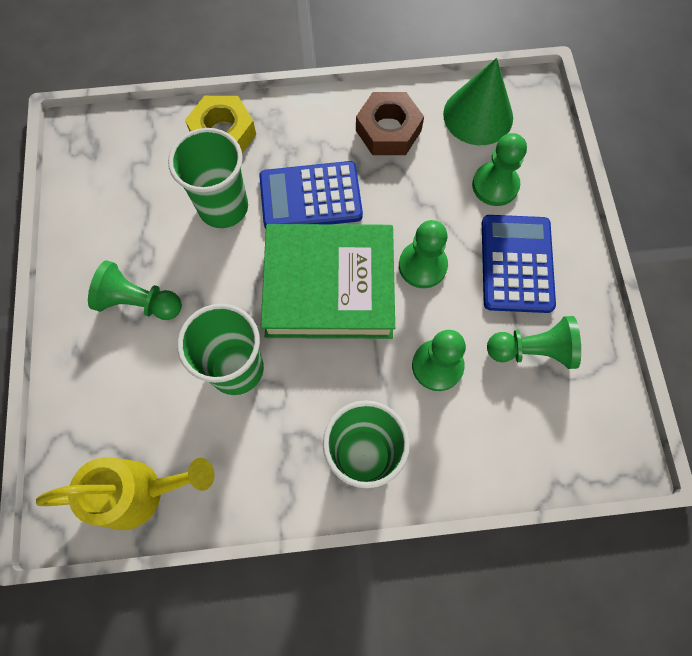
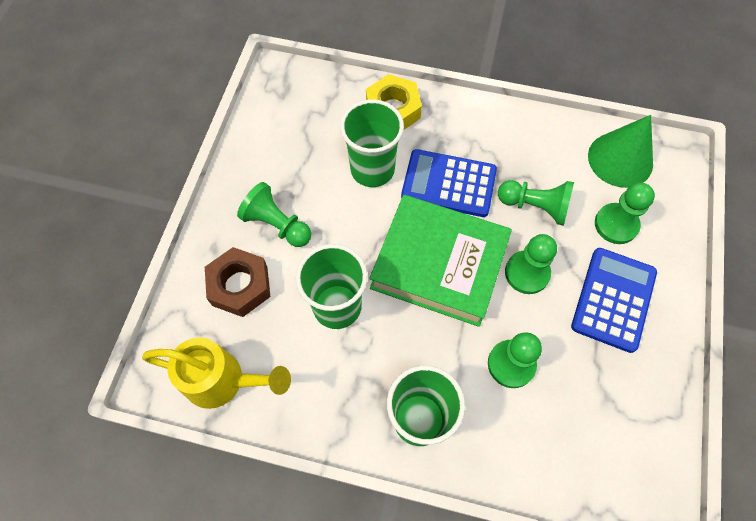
camera: 20 degrees right, 5 degrees down
brown nut [356,92,424,155] -> brown nut moved to [205,247,271,317]
green pawn [487,316,581,369] -> green pawn moved to [498,180,574,226]

